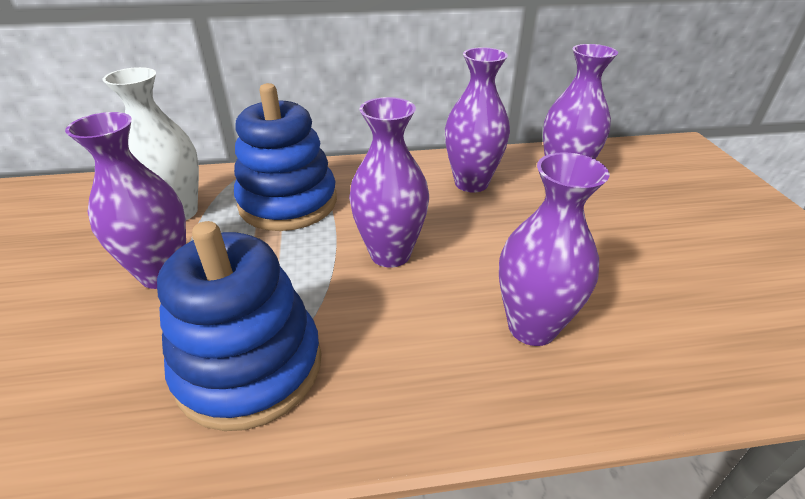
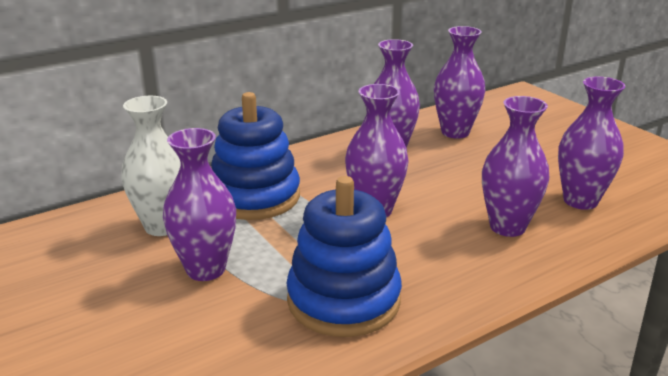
camera: 25 degrees left, 10 degrees down
none -> purple vase [558,77,625,210]

